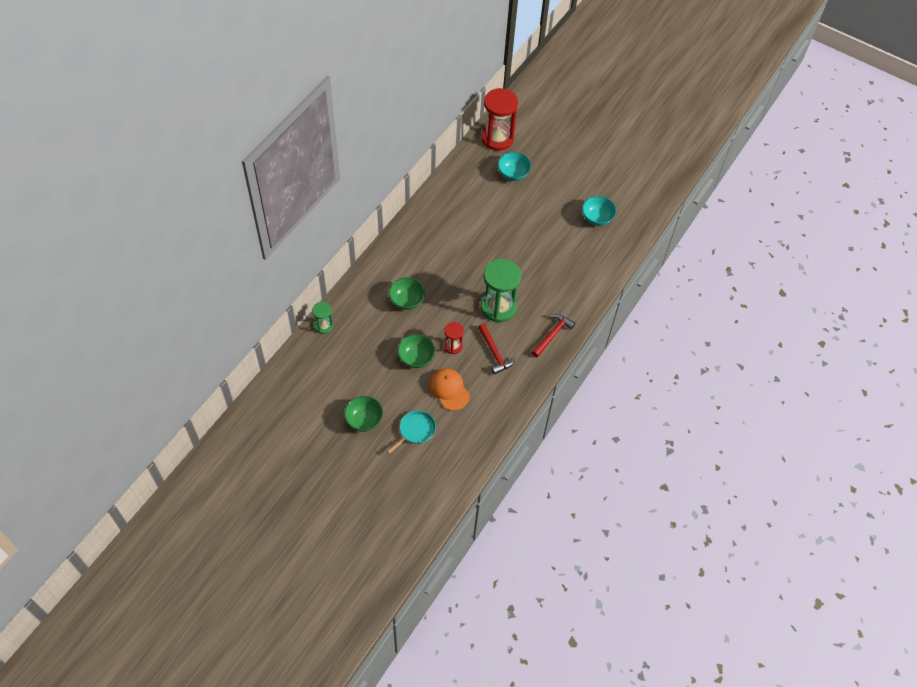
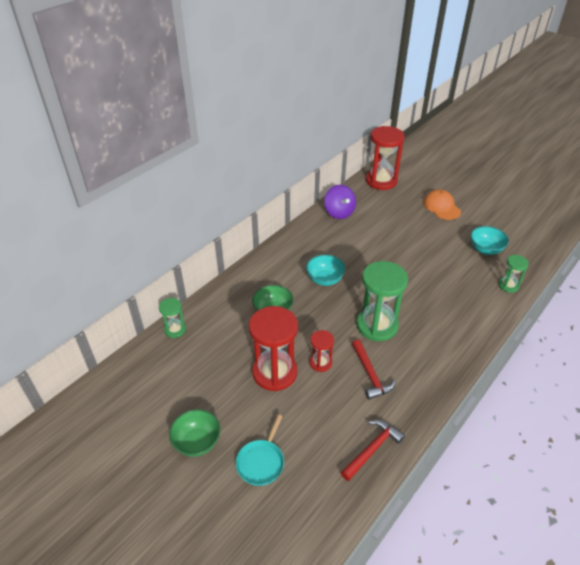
camera: 10 degrees right, 15 degrees down
turquoise pan [387,410,436,454] -> turquoise pan turned 150 degrees clockwise [236,415,284,486]
green bowl [397,334,435,368] -> red hourglass [249,306,298,391]
orange cap [429,368,470,411] -> orange cap moved to [423,189,461,220]
turquoise bowl [498,152,531,181] -> turquoise bowl moved to [306,255,346,286]
red hammer [532,314,575,358] -> red hammer moved to [340,420,405,481]
none -> purple spinning top [324,185,356,219]
none -> green hourglass [499,255,529,293]

